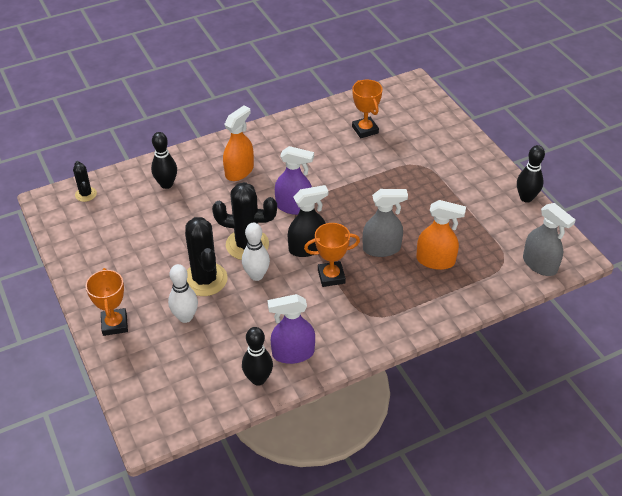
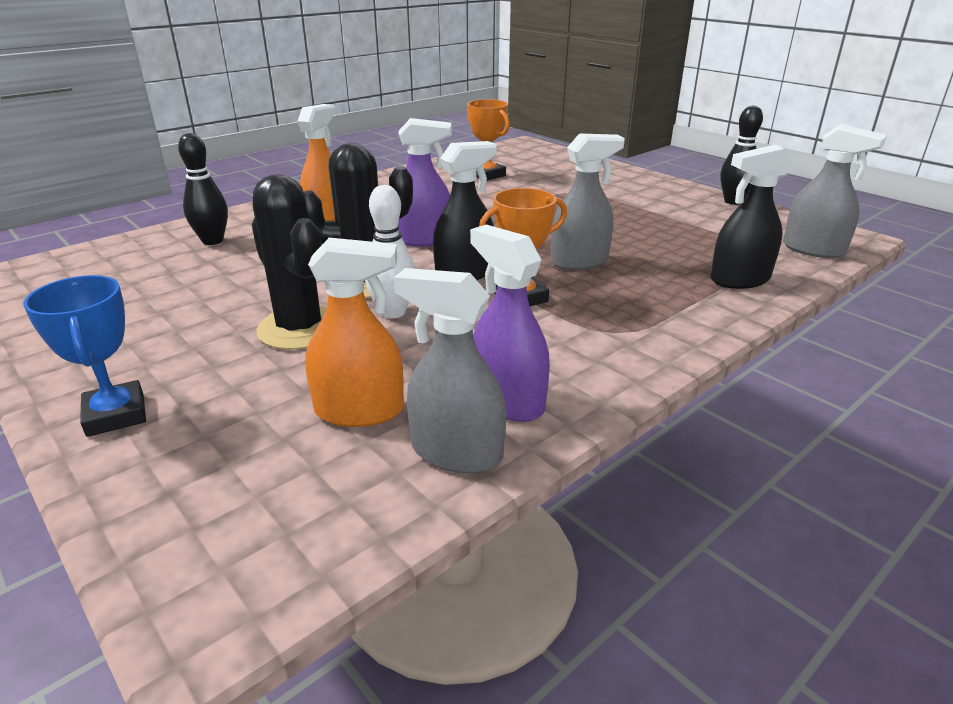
camera: 15 degrees left, 15 degrees down
black cactus [73,161,97,202] -> none
orange trophy [85,268,128,336] -> blue trophy [23,275,146,437]
white bowling pin [168,264,198,323] -> none
black bowling pin [242,327,273,386] -> grey spray bottle [394,268,506,473]
purple spray bottle [268,294,315,364] -> purple spray bottle turned 75 degrees clockwise [470,225,550,422]
orange spray bottle [416,200,466,270] -> orange spray bottle moved to [305,237,404,427]
none -> black spray bottle [710,145,792,289]

